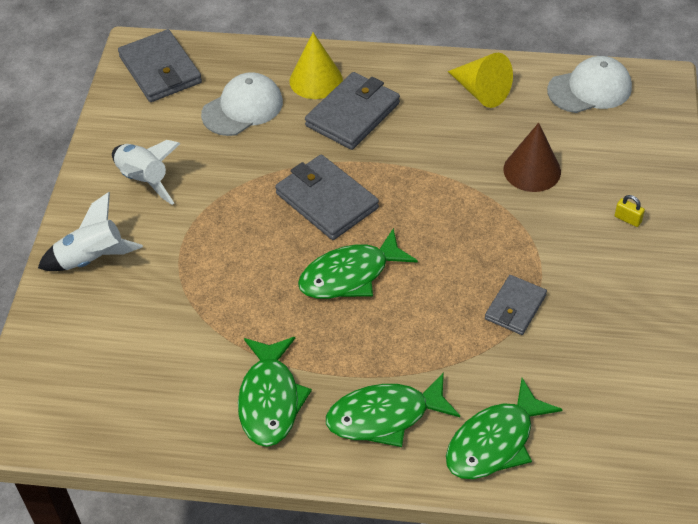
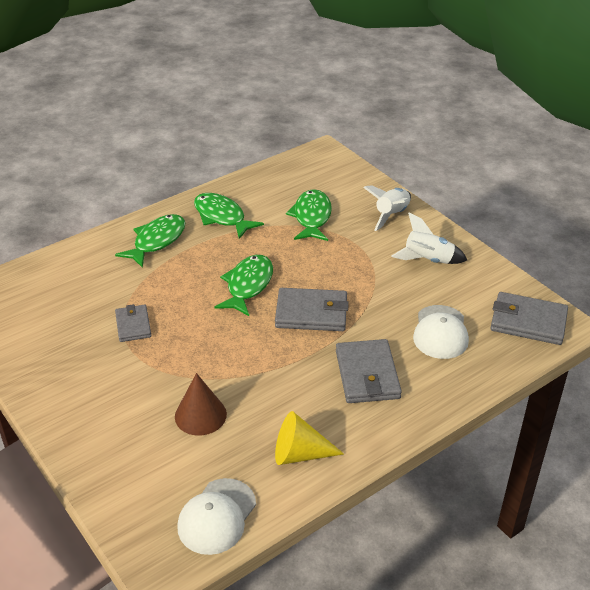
camera: 135 degrees right, 10 degrees down
yellow cone [290,32,343,99] -> none
green fish [446,378,563,479] -> green fish moved to [286,189,332,241]
yellow padlock [615,195,645,227] -> none

